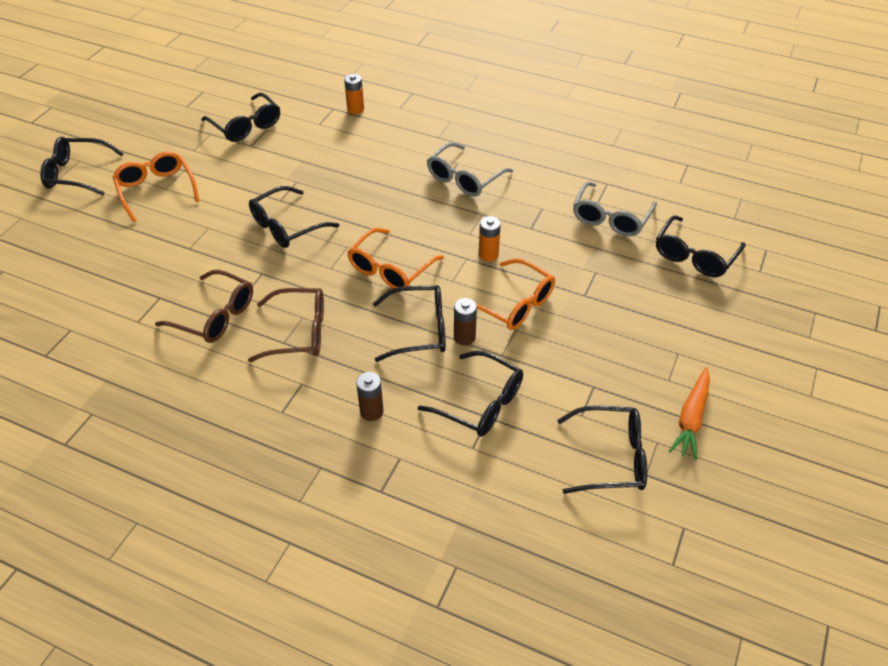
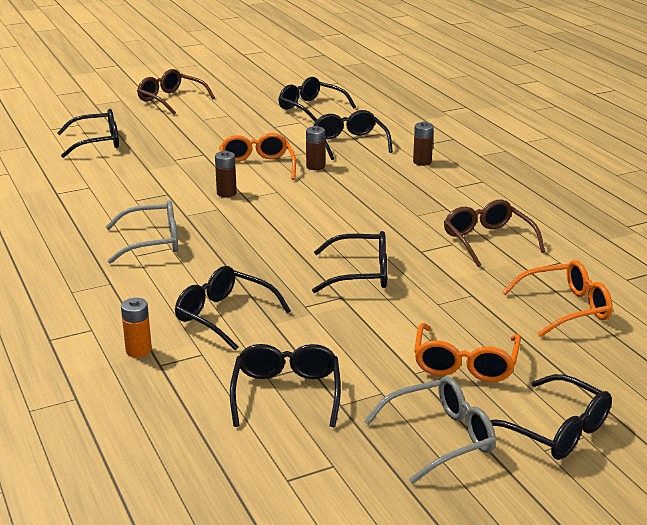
camera: 140 degrees left, 20 degrees down
brown glasses [248,288,324,362] -> brown glasses moved to [137,69,215,115]
orange glasses [347,228,444,289] -> orange glasses moved to [502,260,613,337]
black glasses [373,285,446,362] -> black glasses moved to [175,266,291,350]
orange battery [479,216,501,261] -> brown battery [215,151,237,197]
grey glasses [573,182,657,236] -> grey glasses moved to [364,376,496,484]
orange carrot [669,367,710,461] -> none

